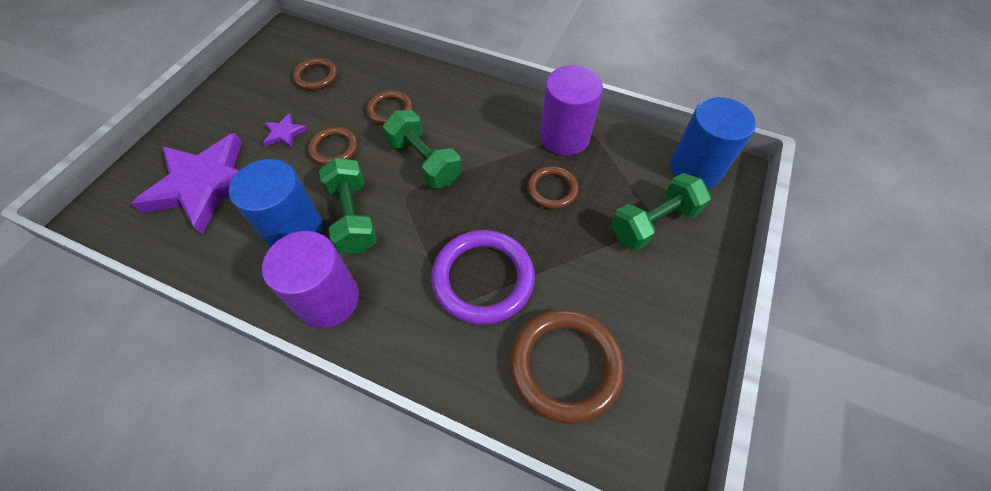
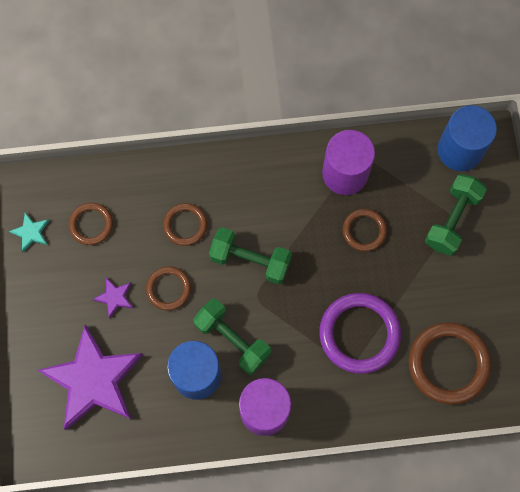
camera: 30 degrees left, 15 degrees up
none -> turquoise star [9,213,49,252]

